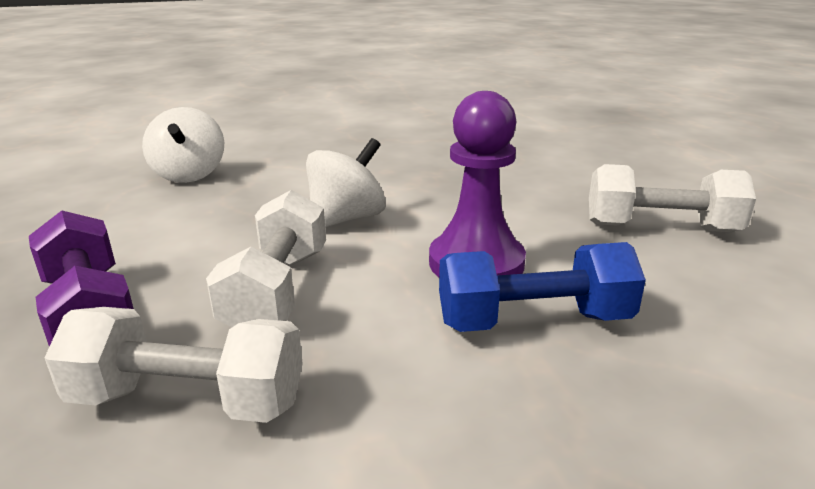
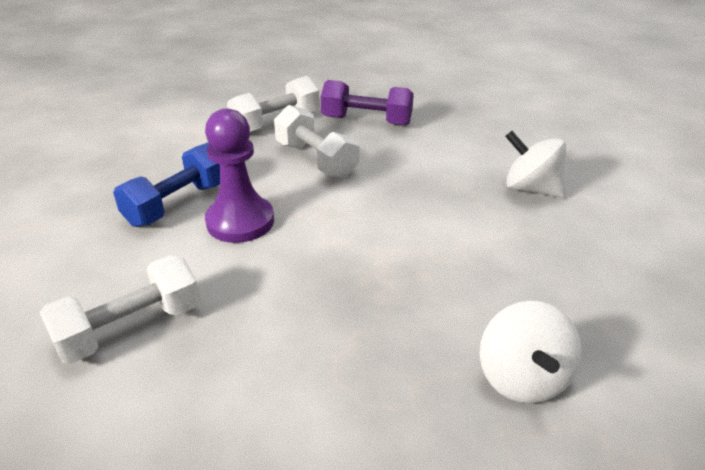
camera: 135 degrees right, 10 degrees up
white spinning top [306,138,386,228] -> white spinning top moved to [480,301,582,403]

